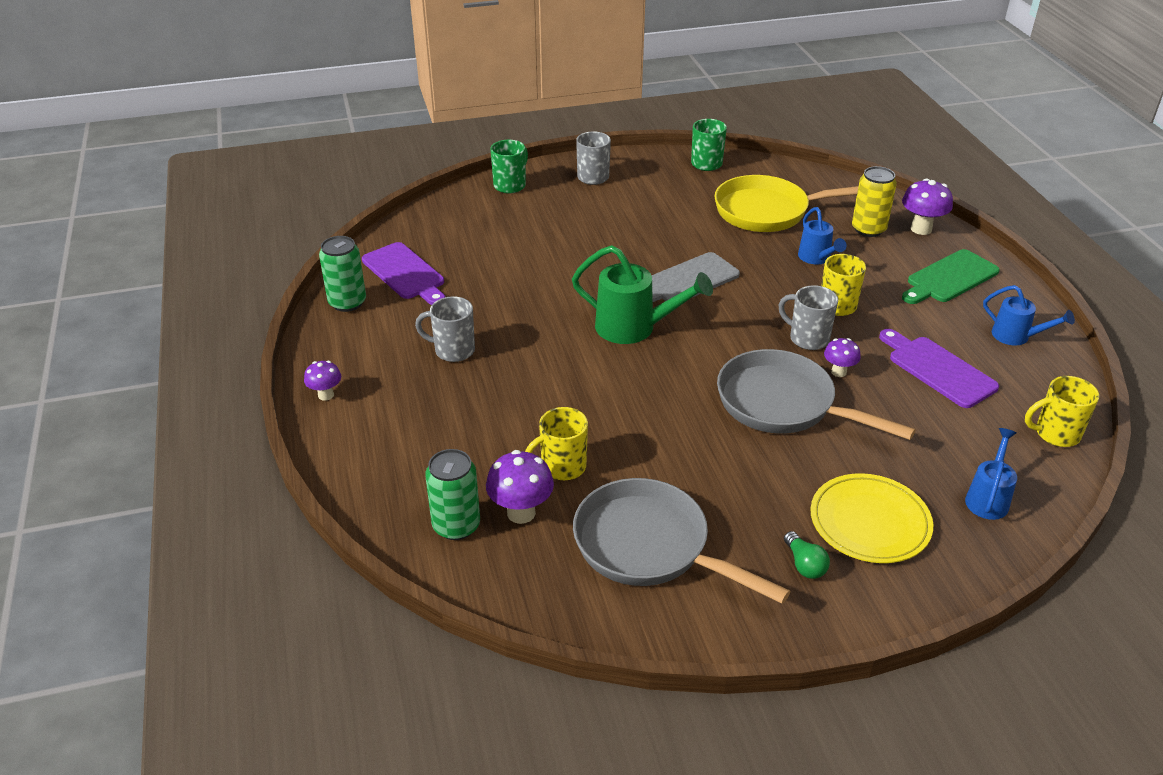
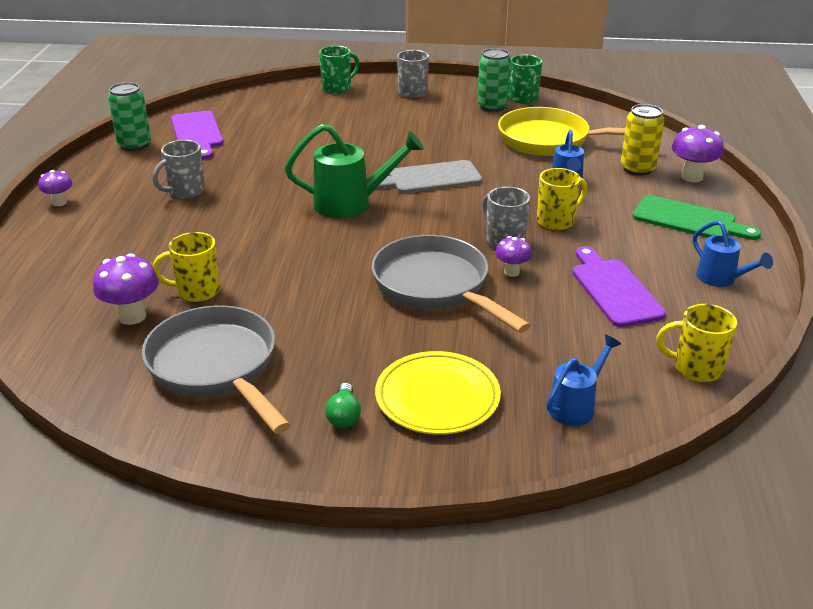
camera: 20 degrees right, 5 degrees down
grey mug [415,296,475,362] -> grey mug turned 75 degrees counterclockwise [152,140,205,199]
green can [425,449,480,540] -> green can moved to [477,48,511,112]
green watering can [572,245,713,344] -> green watering can turned 45 degrees counterclockwise [285,124,424,218]
green cutting board [902,249,1000,304] -> green cutting board turned 135 degrees counterclockwise [632,195,761,240]

